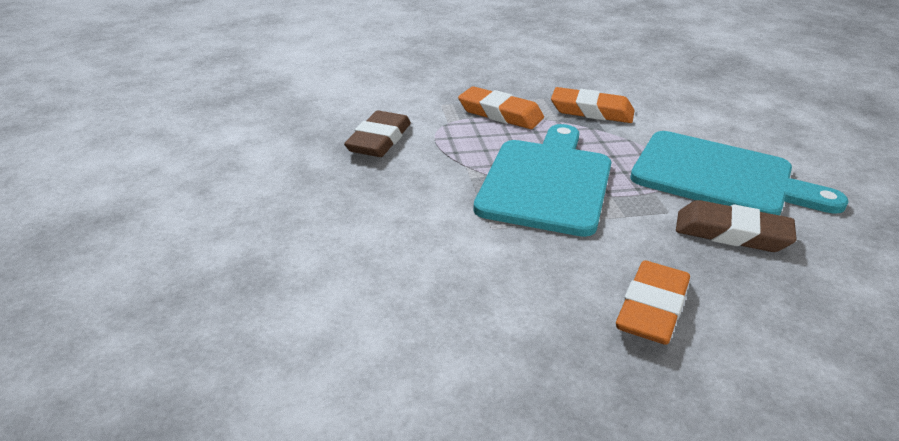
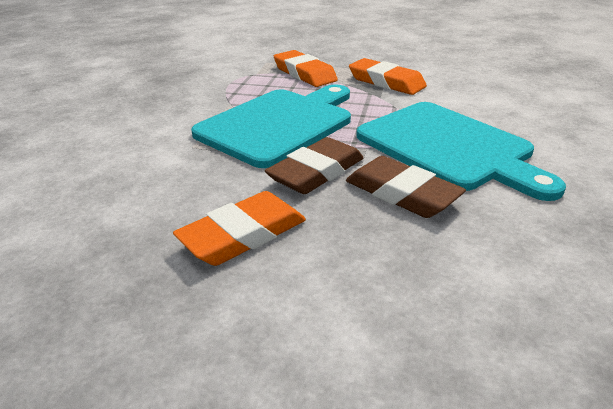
camera: 25 degrees right, 0 degrees up
brown eraser [344,110,411,157] -> brown eraser moved to [265,137,363,194]

